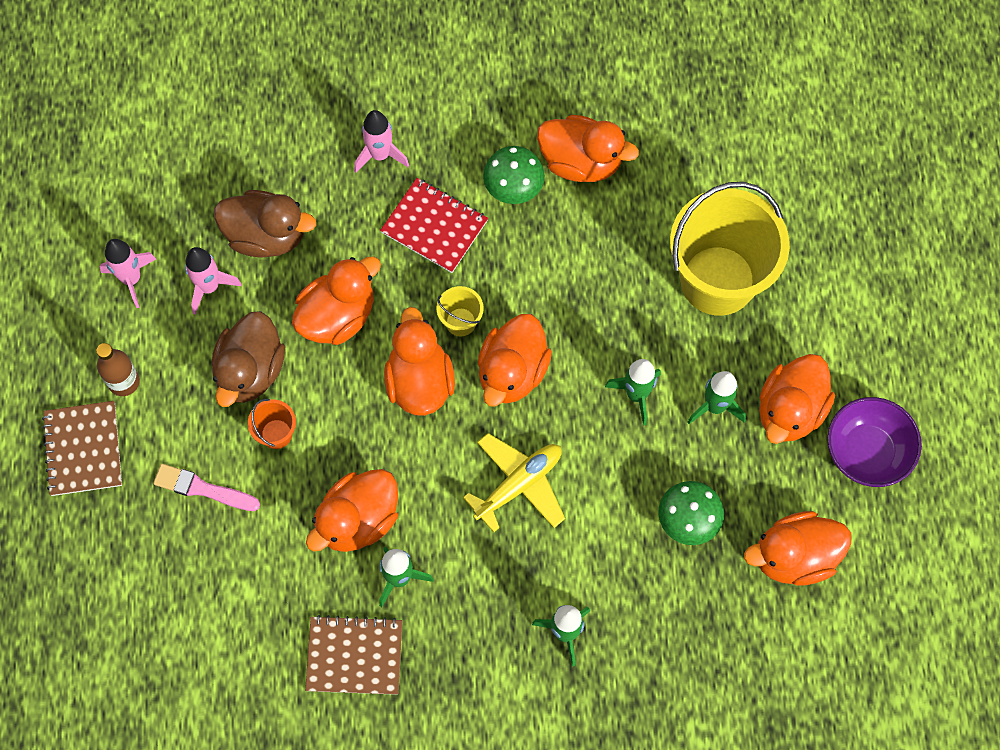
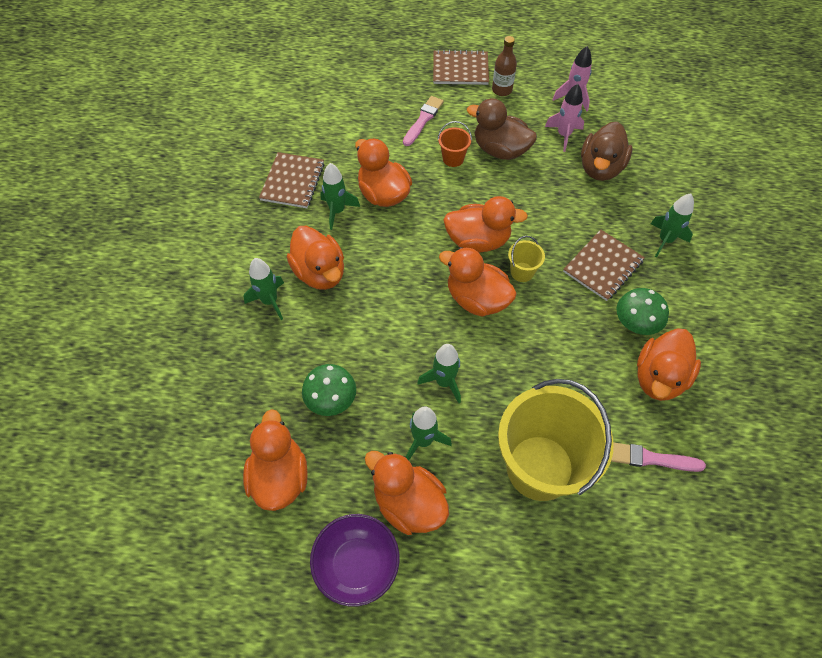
camera: 100 degrees right, 10 degrees down
orange duck [292,257,381,345] -> orange duck moved to [287,226,344,290]
pink rocket [354,110,409,173] -> green rocket [651,194,694,257]
red notebook [380,178,488,273] -> brown notebook [563,230,645,301]
yellow plane [463,433,565,532] -> none
none -> pink brush [611,443,706,472]

